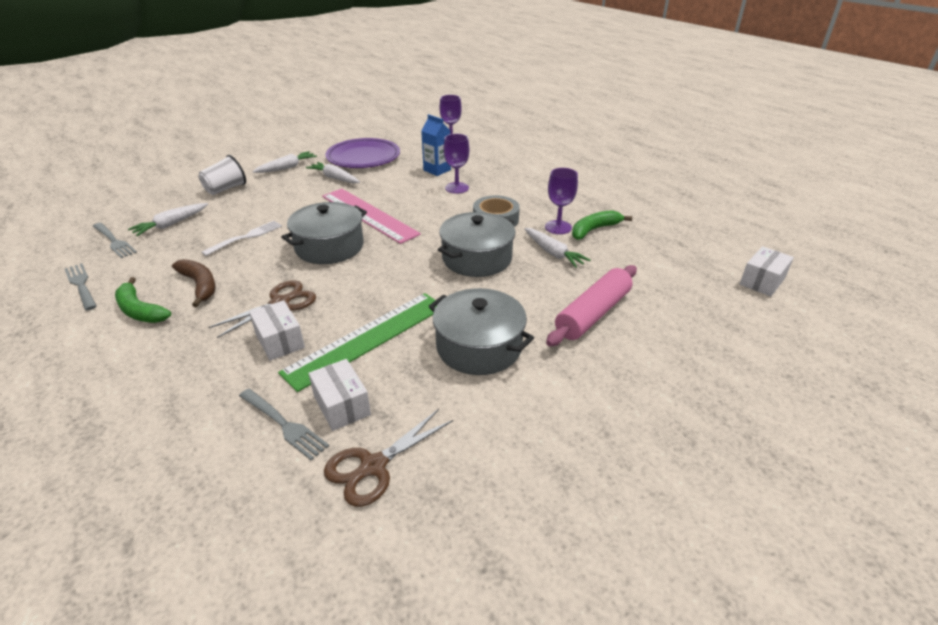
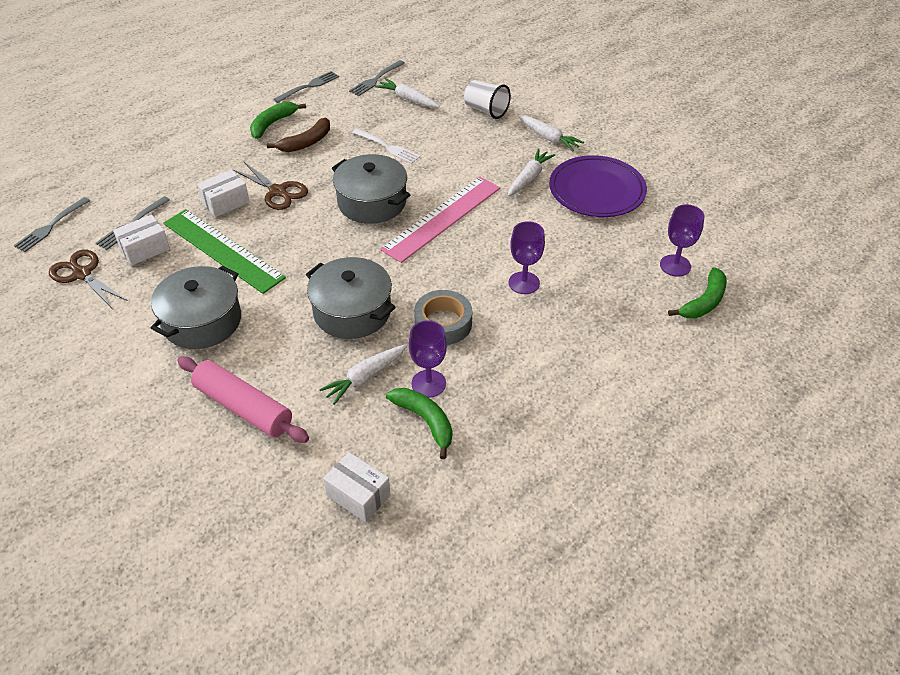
camera: 85 degrees right, 10 degrees up
blue carton [421,114,451,176] -> none
white box [740,246,794,296] -> white box moved to [323,452,390,522]
none -> grey fork [14,197,90,252]
none -> green banana [668,267,727,318]

